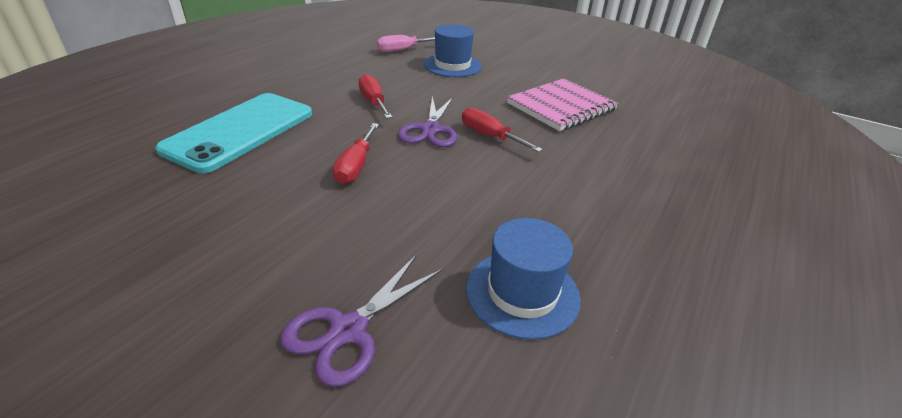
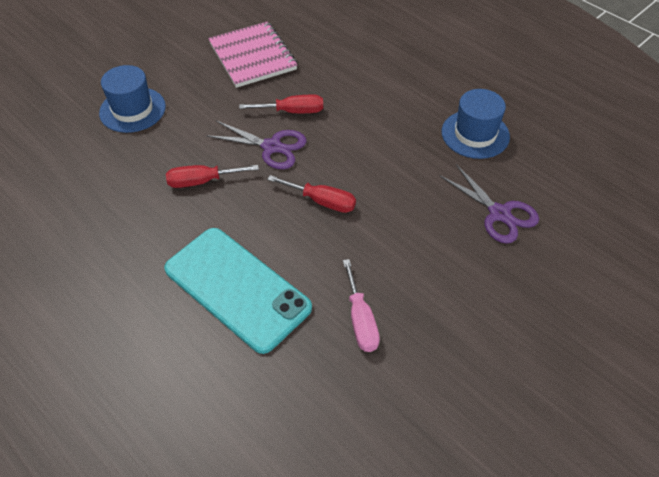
camera: 75 degrees left, 15 degrees up
pink screwdriver [377,35,435,52] -> pink screwdriver moved to [343,259,380,352]
red screwdriver [462,107,543,152] -> red screwdriver turned 150 degrees counterclockwise [239,95,323,113]

